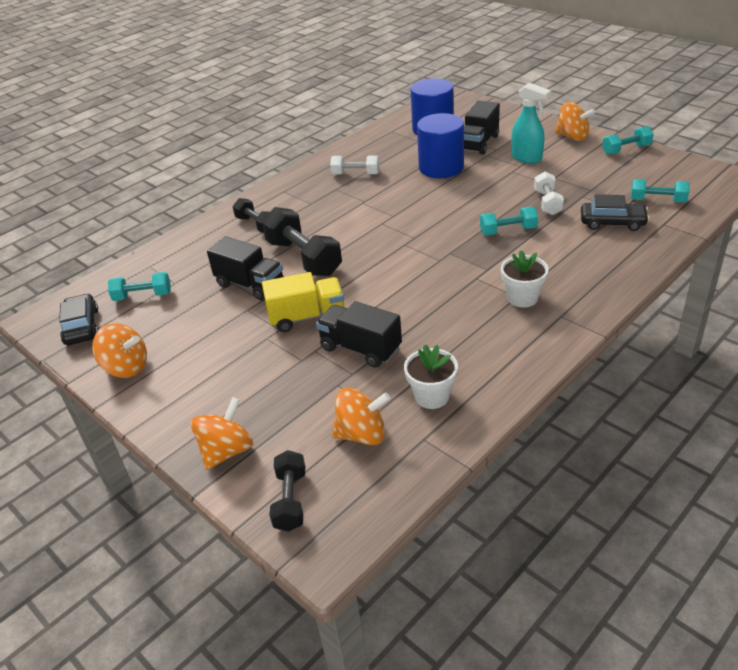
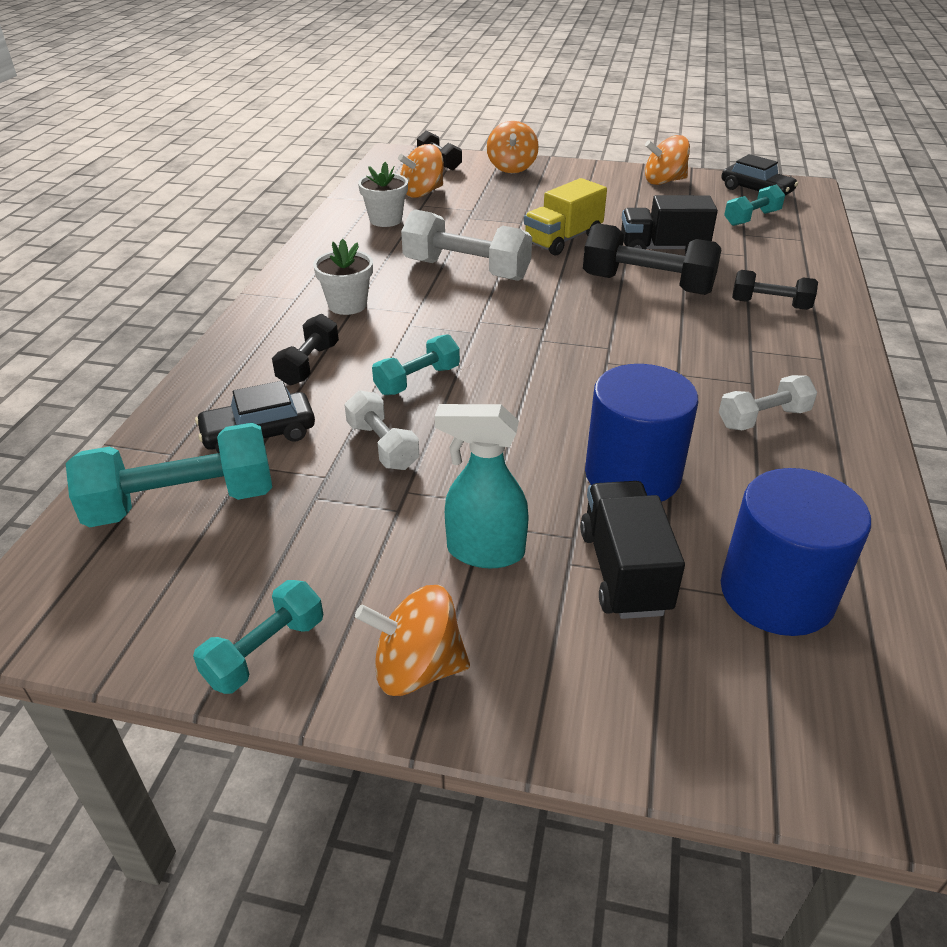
camera: 145 degrees right, 0 degrees up
black truck [316,301,402,368] -> none
turquoise dumbbell [631,179,690,202] -> turquoise dumbbell [66,423,272,527], size x1.72
none -> black dumbbell [272,314,339,385]
none -> white dumbbell [401,209,532,281]

